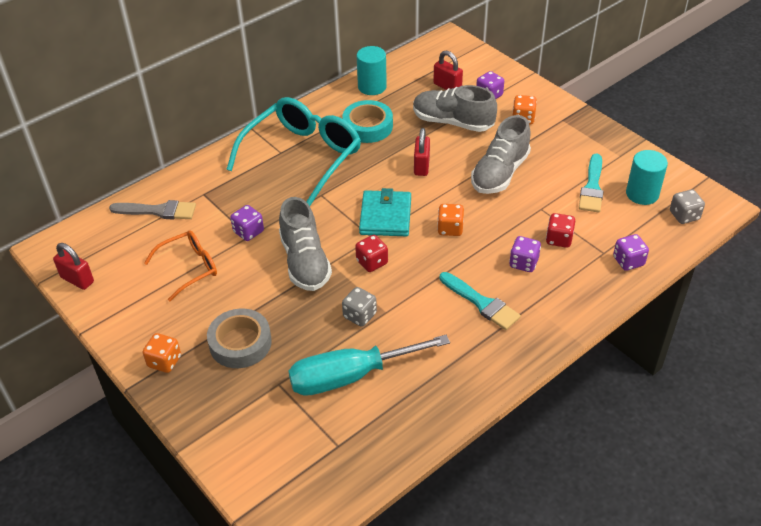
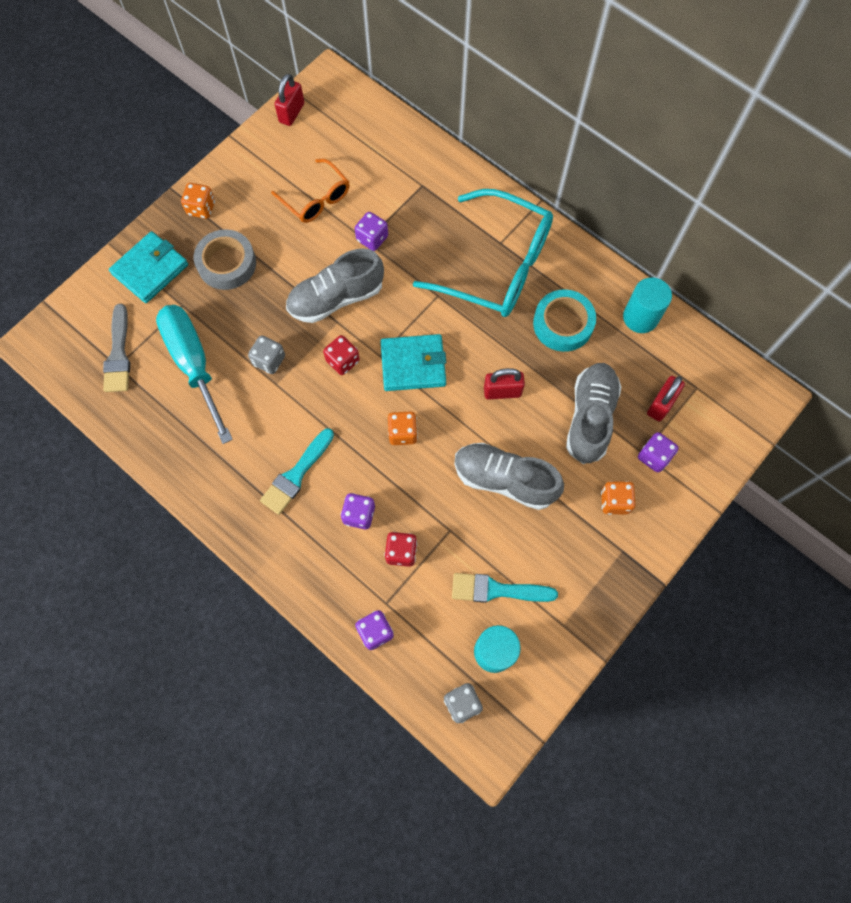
camera: 80 degrees right, 25 degrees up
grey brush [109,200,196,219] -> grey brush moved to [103,304,130,392]
none -> turquoise wallet [109,231,188,303]

